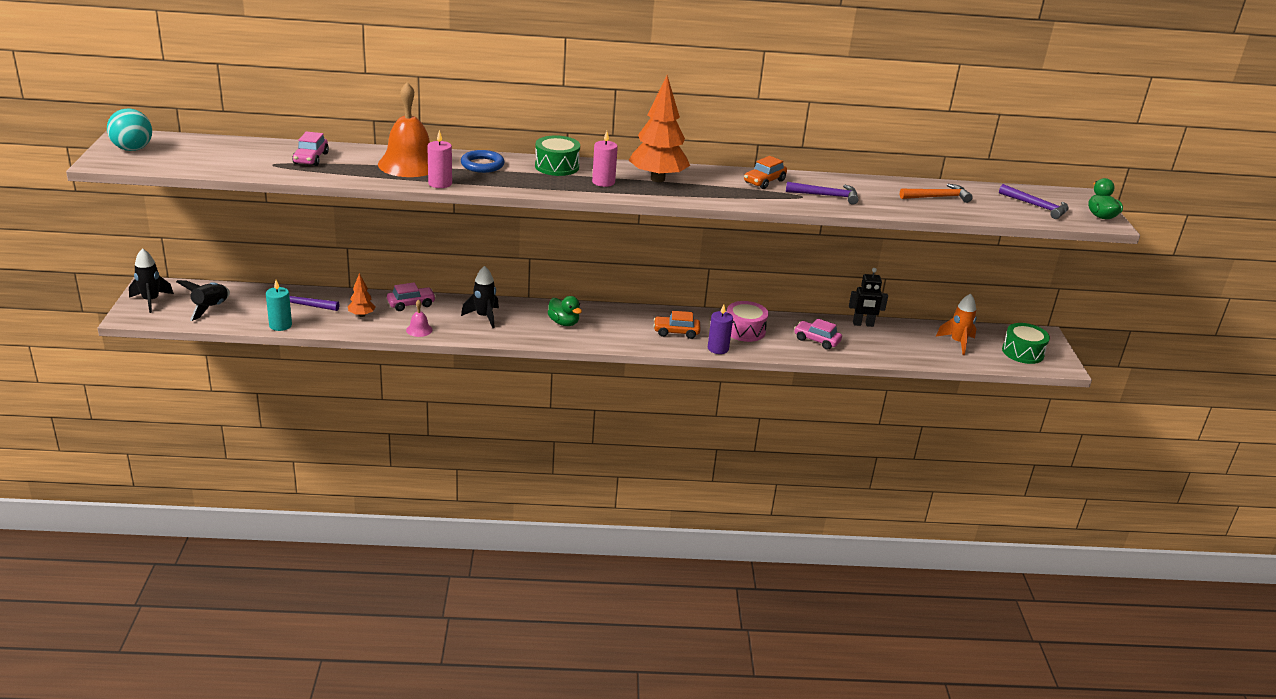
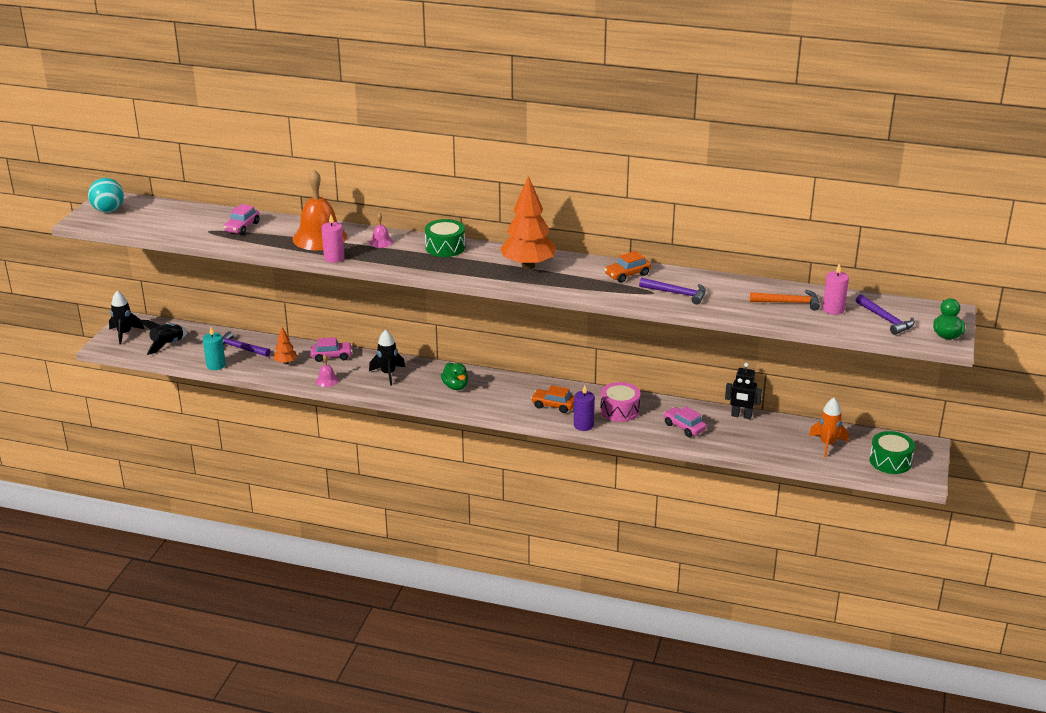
camera: 20 degrees right, 0 degrees up
blue ring [461,150,505,173] -> pink bell [369,213,393,248]
pink candle [592,131,618,187] -> pink candle moved to [823,263,849,315]

